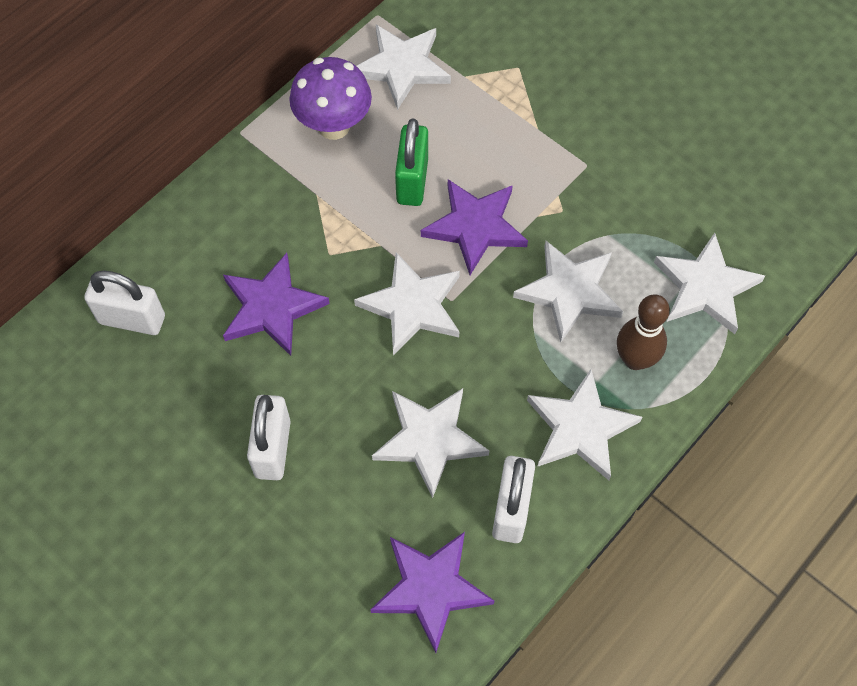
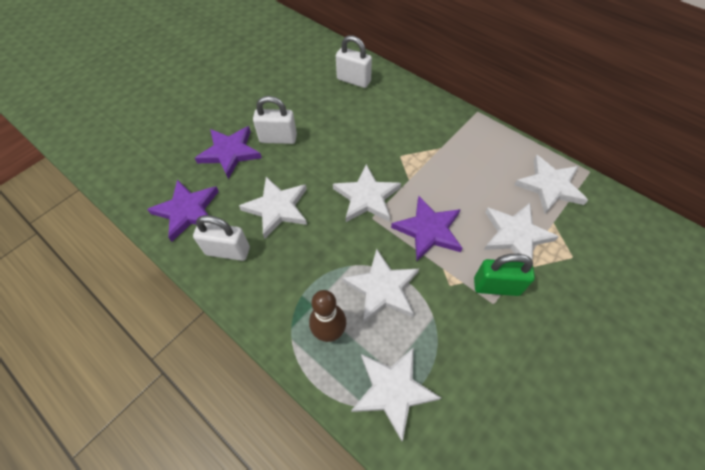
camera: 90 degrees right, 5 degrees down
white padlock [84,271,165,335] -> white padlock turned 75 degrees counterclockwise [336,35,372,88]
purple star [223,253,330,356] -> purple star moved to [195,126,262,179]
purple mushroom [289,57,372,140] -> none
green padlock [395,119,428,206] -> green padlock moved to [474,254,535,296]
white star [527,369,642,480] -> white star moved to [484,203,559,260]

